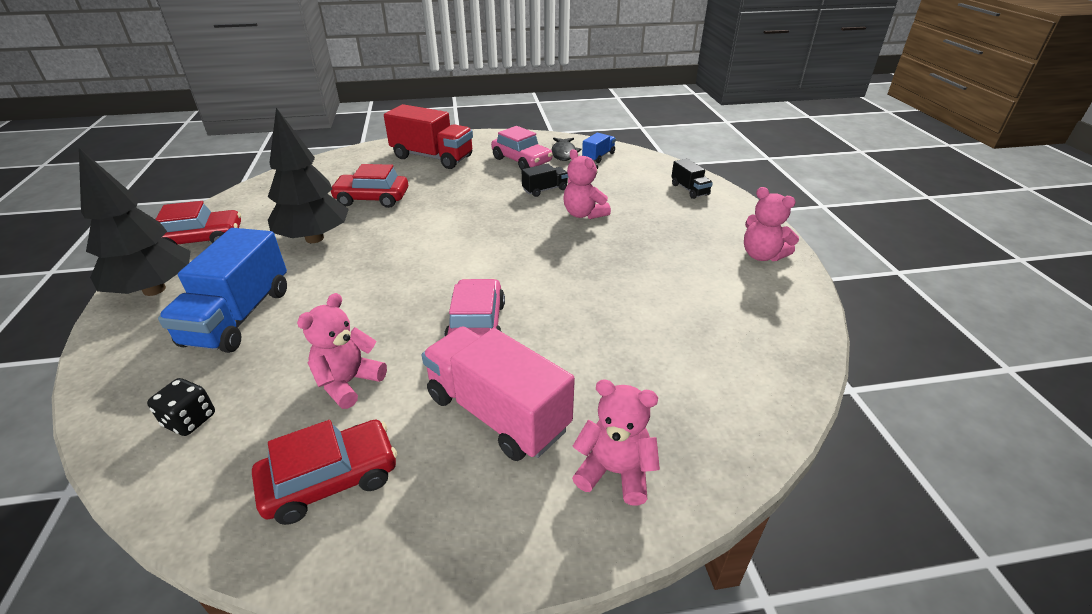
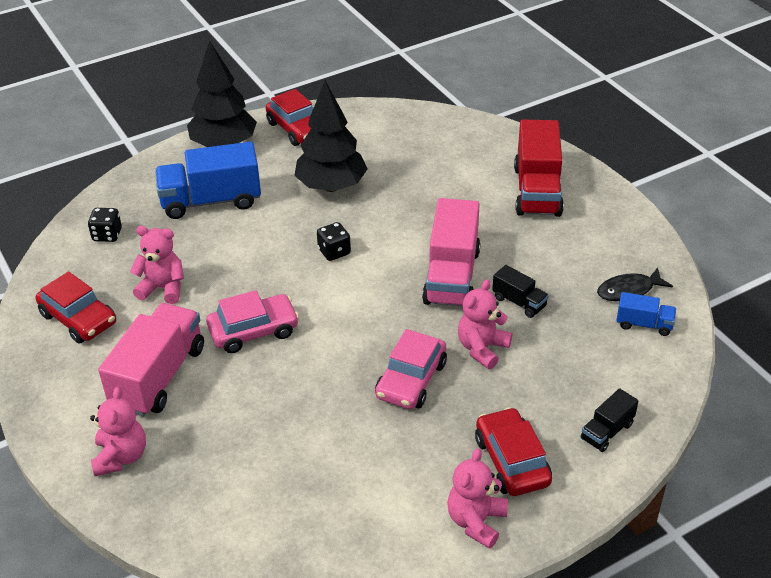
camera: 70 degrees right, 5 degrees up
red car [330,164,408,208] -> red car moved to [475,407,552,496]
pink car [491,126,553,170] -> pink car moved to [375,329,447,409]
none -> black dice [317,222,351,261]
none -> pink truck [422,198,481,306]

